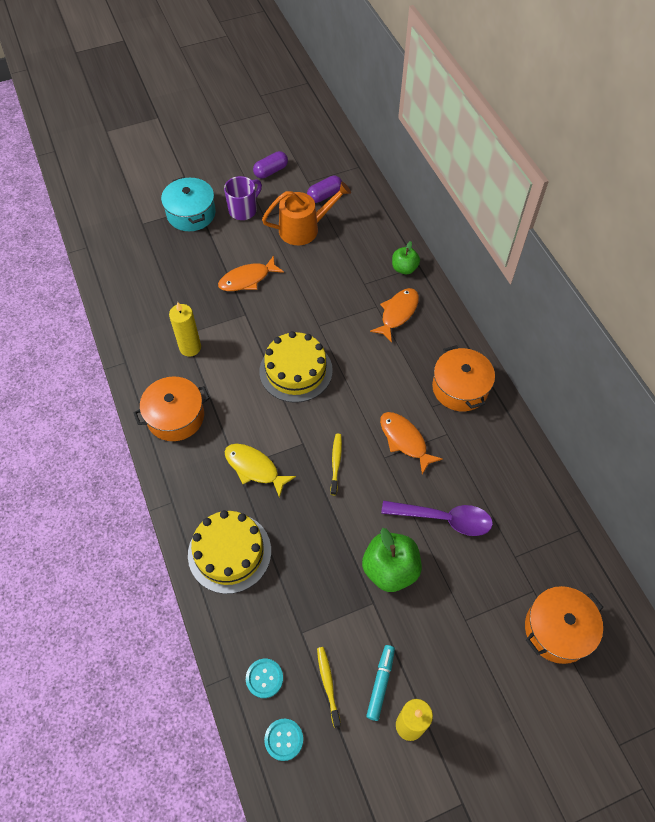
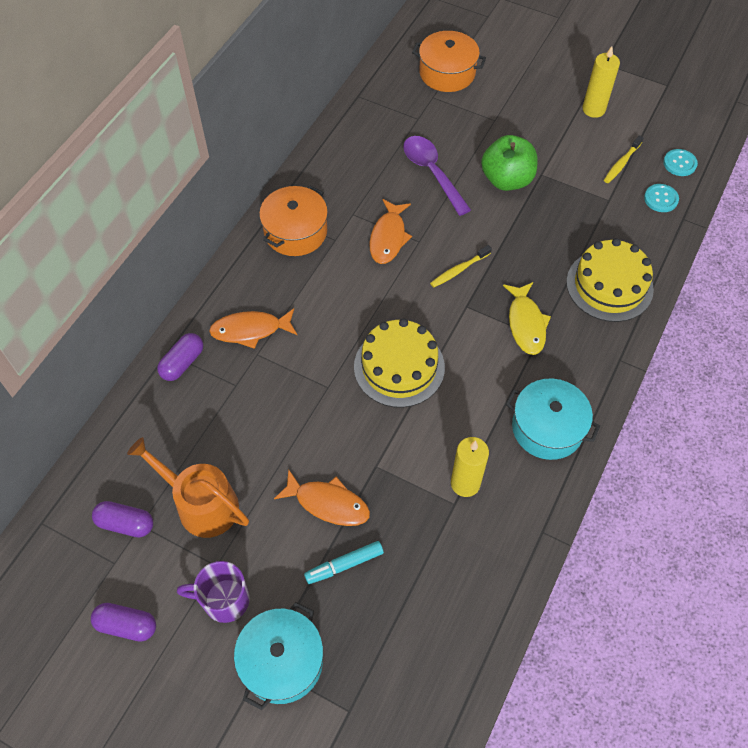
camera: 130 degrees left, 0 degrees up
orange pot [133,377,210,441] -> turquoise pot [506,379,600,460]
turquoise marker [366,645,395,721] -> turquoise marker moved to [304,541,384,584]
green apple [392,241,420,274] -> purple capsule [157,333,203,381]

